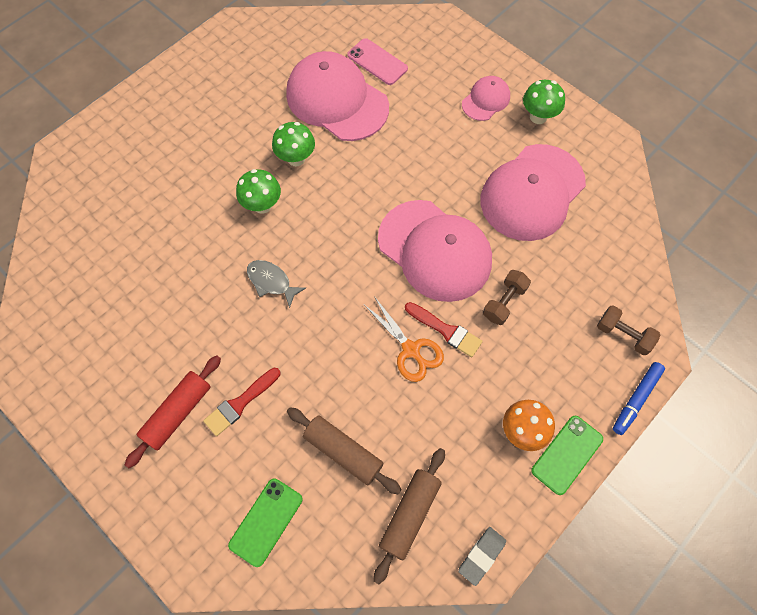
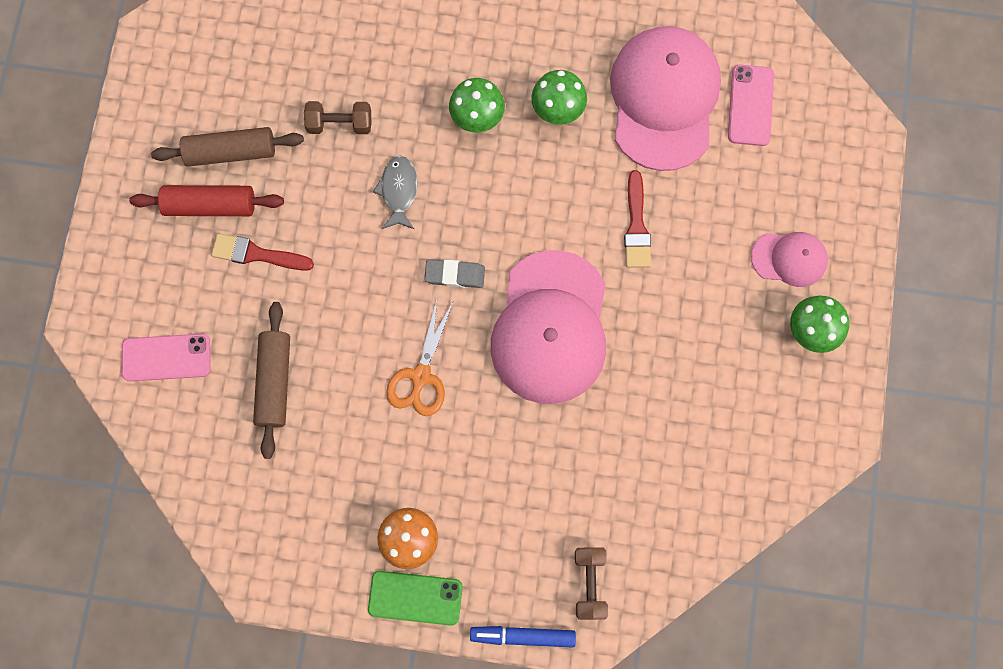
camera: 55 degrees right, 10 degrees up
green phone [228,478,303,567] -> pink phone [122,334,211,381]
brown rolling pin [374,448,445,584] -> brown rolling pin moved to [151,127,304,167]
red brush [405,302,483,357] -> red brush moved to [624,170,651,268]
grey eraser [458,527,506,586] -> grey eraser moved to [424,259,485,288]
pink cap [480,144,586,241] -> none
brown dumbbell [483,270,531,325] -> brown dumbbell moved to [304,101,372,134]

